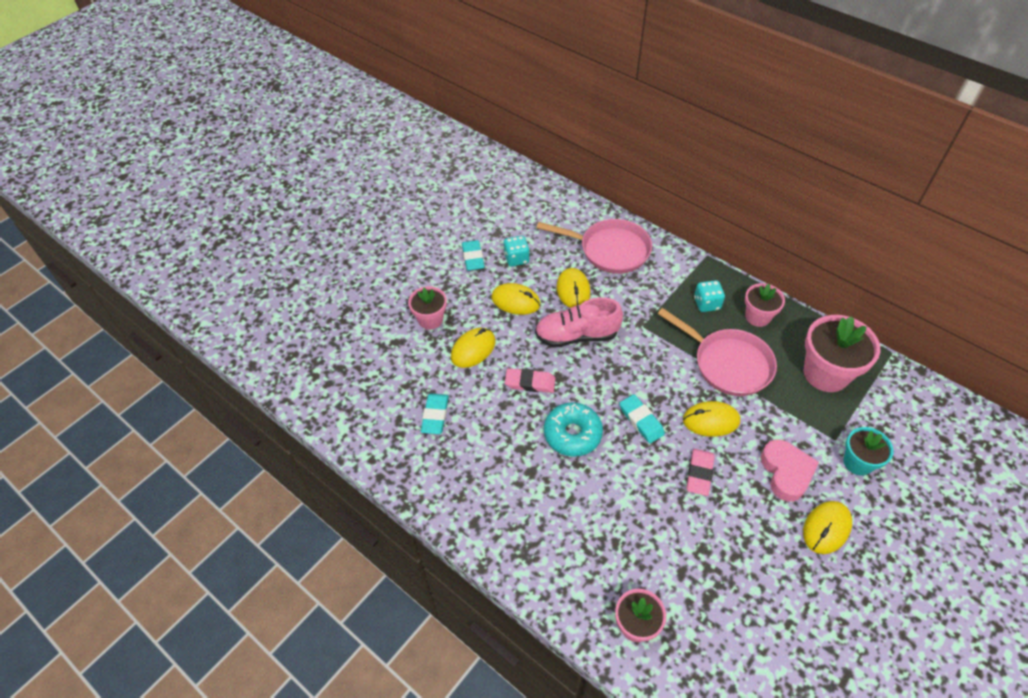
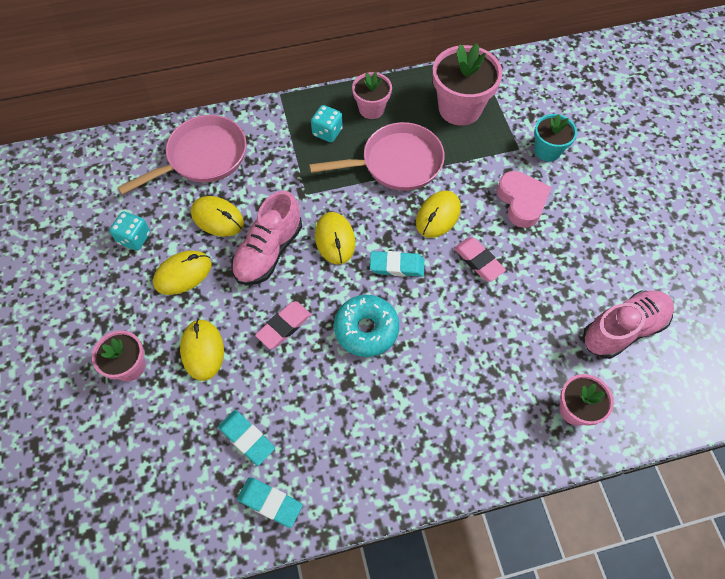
camera: 55 degrees left, 10 degrees up
turquoise eraser [462,240,485,271] -> turquoise eraser moved to [237,477,303,528]
pink heart [761,439,819,502] -> pink heart turned 45 degrees clockwise [497,171,552,228]
yellow mouse [803,501,852,554] -> yellow mouse moved to [315,212,355,264]
none -> pink shoe [583,291,674,359]

